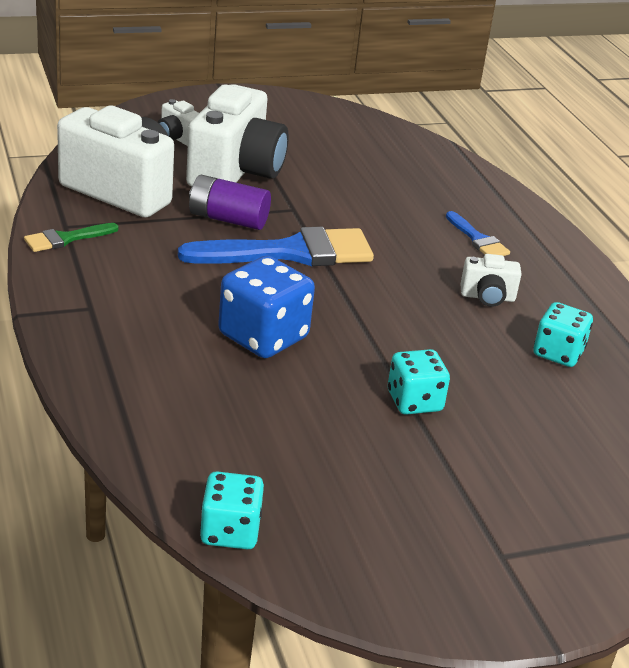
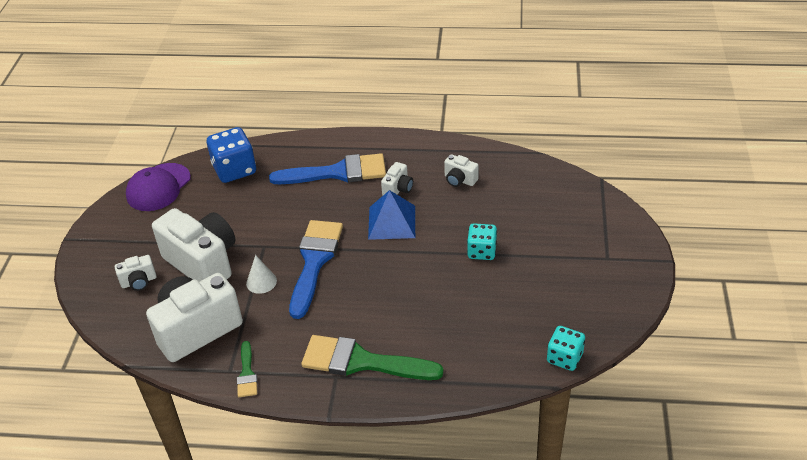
camera: 60 degrees left, 10 degrees up
purple battery [189,175,271,230] -> white cone [246,255,277,294]
blue dice [218,256,315,358] -> blue dice moved to [207,127,256,183]
blue brush [446,211,510,256] -> blue brush [269,153,386,184], size x2.05
turquoise dice [533,302,593,367] -> white camera [444,154,479,187]
none -> purple cap [126,163,191,211]
none -> green brush [301,335,444,380]
none -> blue pyramid [368,190,415,240]

